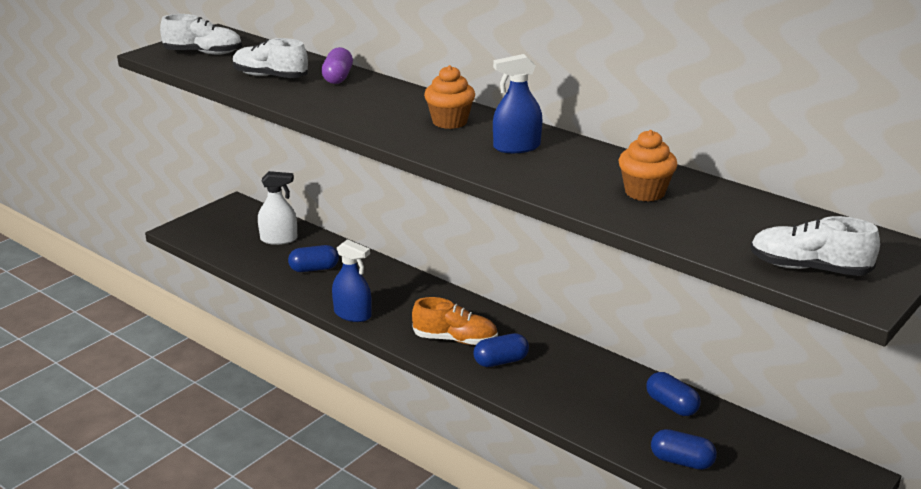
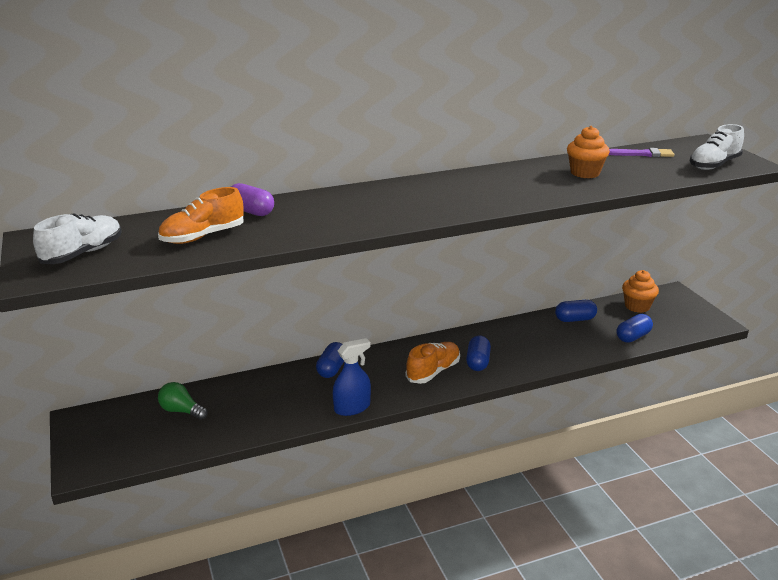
camera: 60 degrees left, 0 degrees up
white shoe [233,38,308,78] -> orange shoe [158,187,244,244]
white spray bottle [258,171,297,245] -> green light bulb [158,382,208,420]
blue capsule [288,245,339,272] -> blue capsule moved to [316,342,344,378]
orange cupcake [424,65,475,129] -> orange cupcake moved to [622,270,659,313]
blue spray bottle [493,54,542,153] -> none
none -> purple brush [609,148,674,157]

